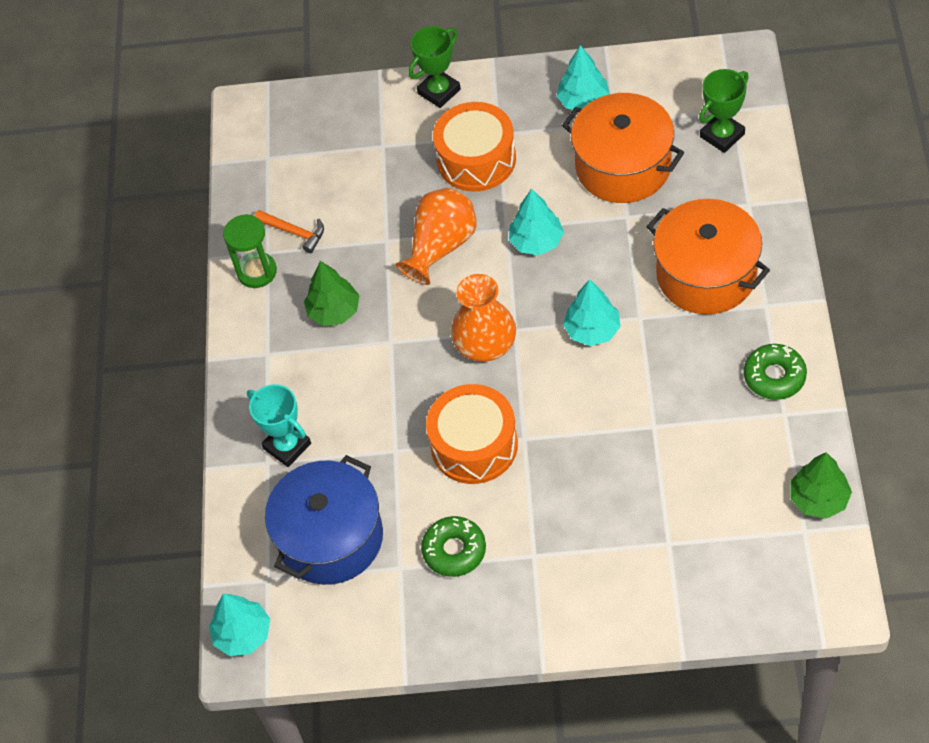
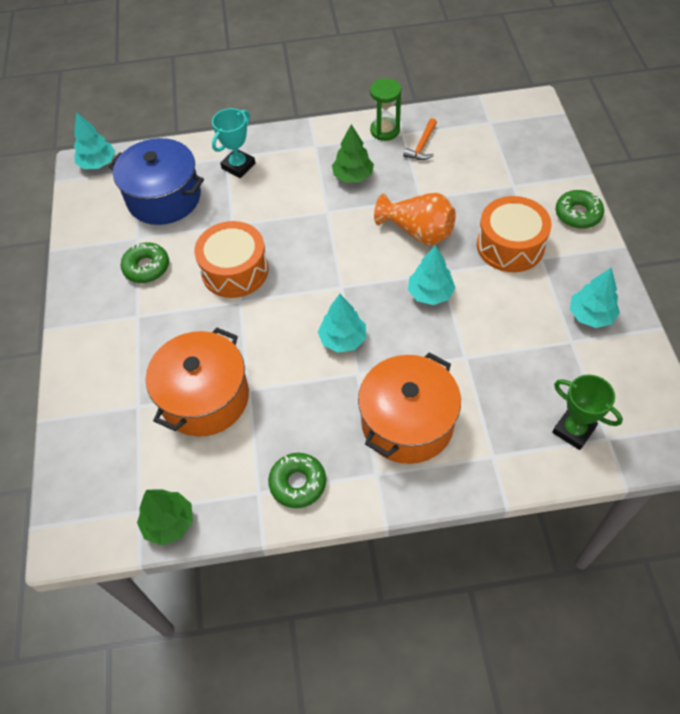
camera: 80 degrees right, 0 degrees up
green trophy [408,26,461,108] -> green donut [556,190,604,229]
orange vase [451,274,516,362] -> none
orange pot [562,93,684,203] -> orange pot moved to [146,328,249,437]

